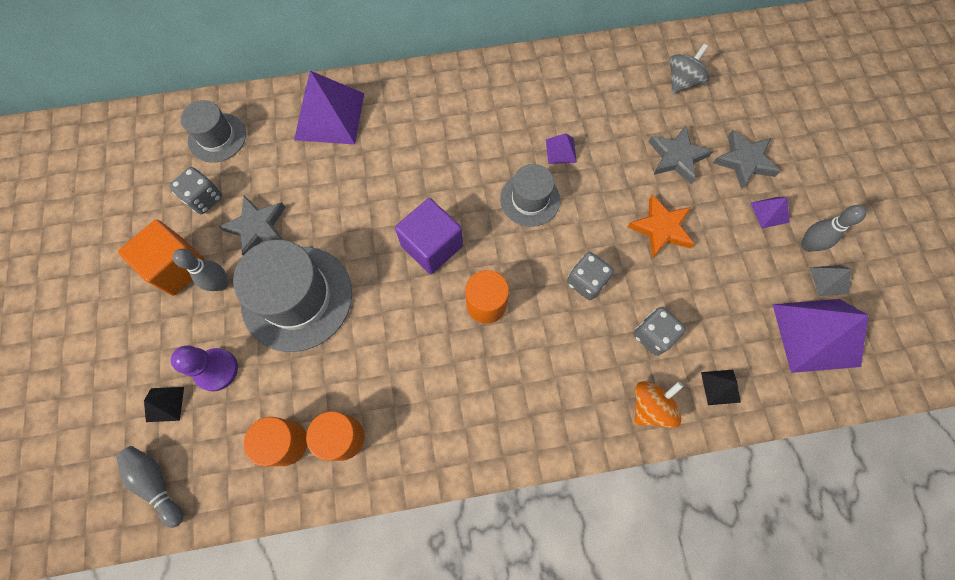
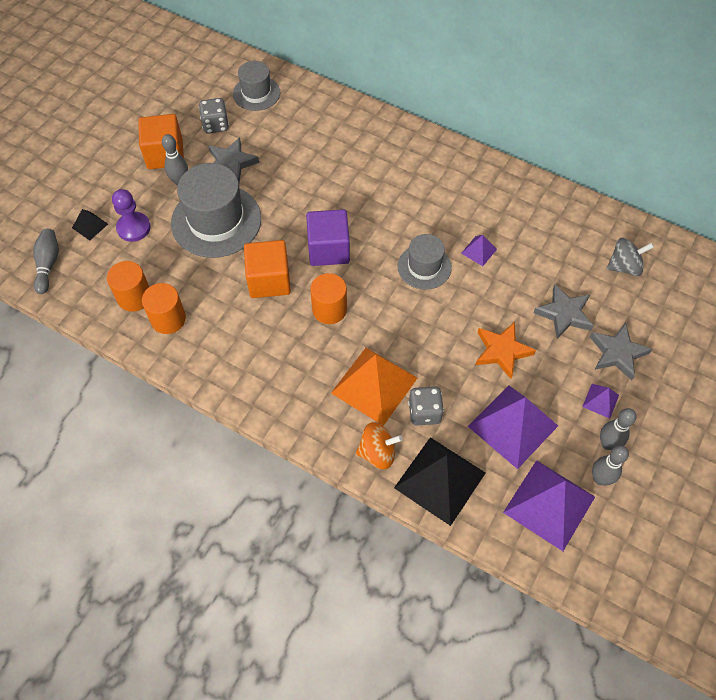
camera: 40 degrees right, 10 degrees down
purple pyramid [294,71,364,145] -> purple pyramid moved to [468,385,558,469]
grey dice [567,252,614,300] -> none
black pyramid [701,370,741,405] -> black pyramid [394,437,486,526], size x2.19
grey pyramid [810,265,851,296] -> grey bowling pin [592,445,629,486]
none -> orange cube [244,240,291,298]
none -> orange pyramid [331,348,417,426]

